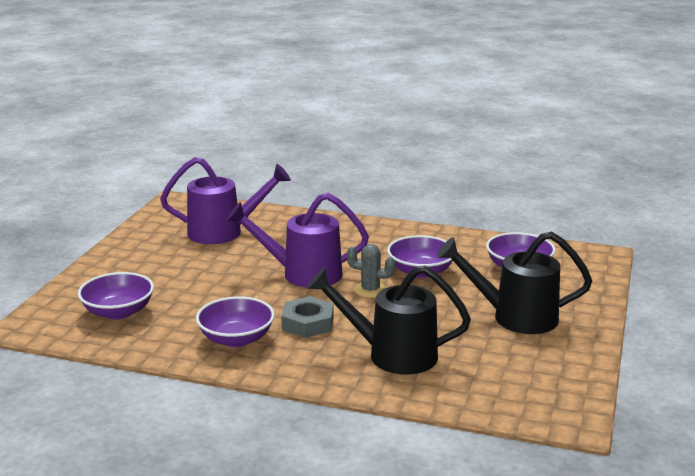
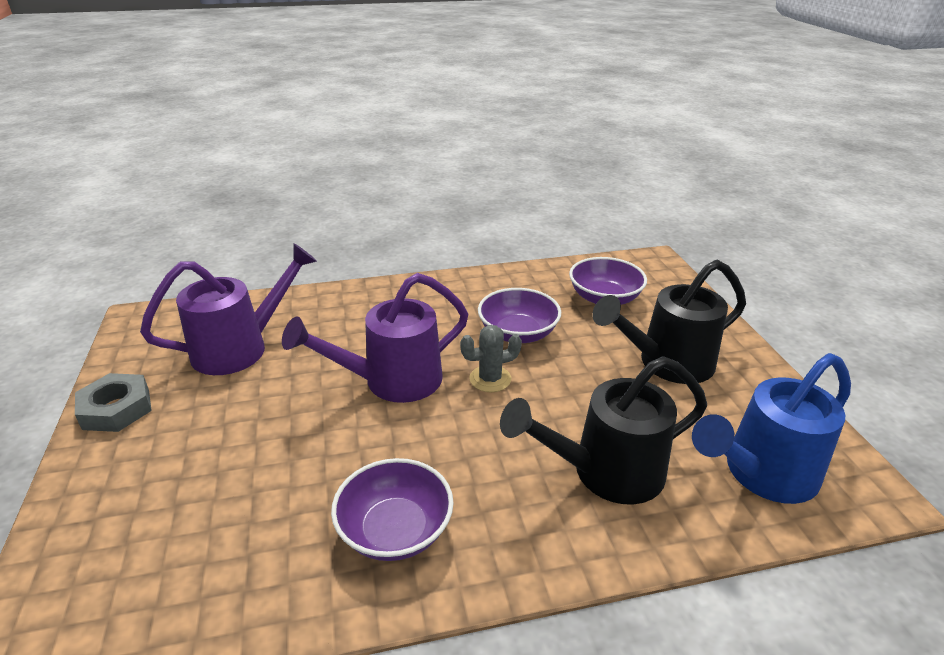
camera: 30 degrees left, 10 degrees up
purple bowl [78,272,154,320] -> none
grey nut [281,296,333,338] -> grey nut moved to [75,373,152,432]
none -> blue watering can [692,353,851,504]

